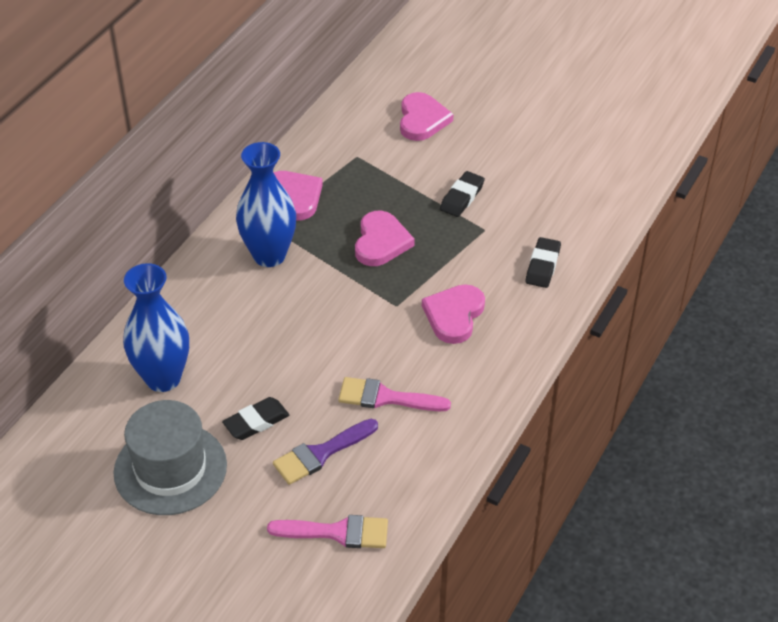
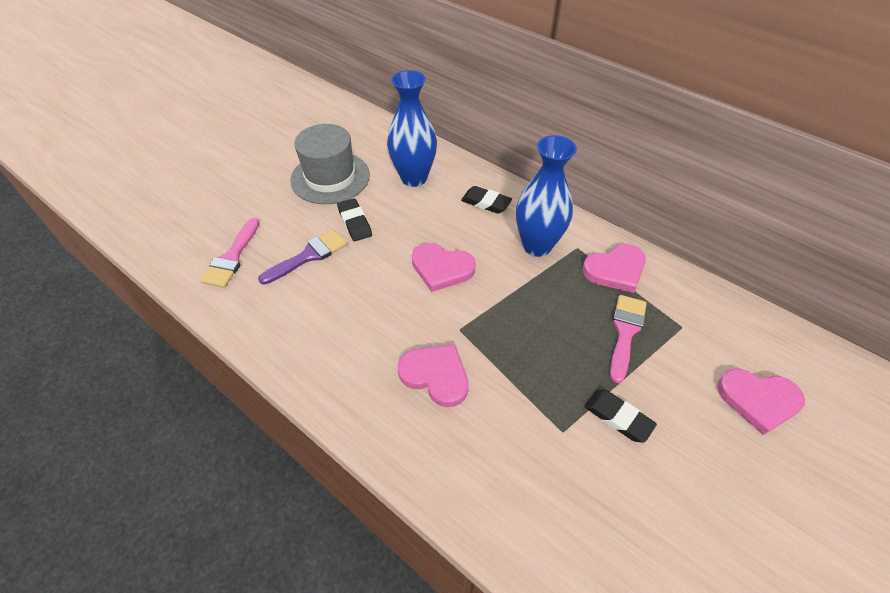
camera: 100 degrees right, 5 degrees up
purple brush [273,419,378,485] -> purple brush turned 75 degrees clockwise [258,229,347,285]
pink brush [338,377,451,411] -> pink brush moved to [610,295,647,383]
pink heart [355,211,415,266] -> pink heart moved to [412,243,476,292]
black eraser [525,237,561,288] -> black eraser moved to [461,186,512,214]

